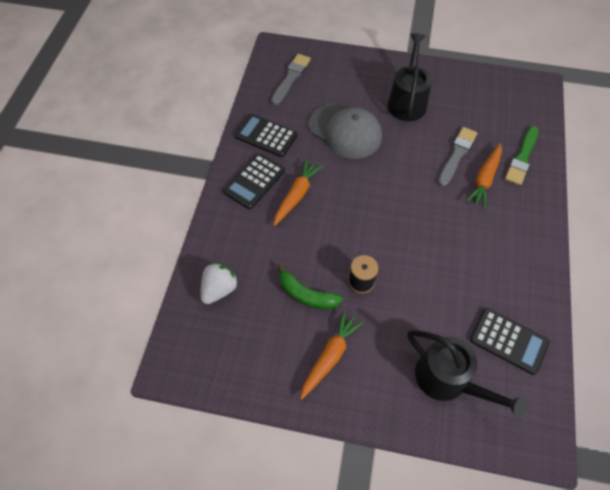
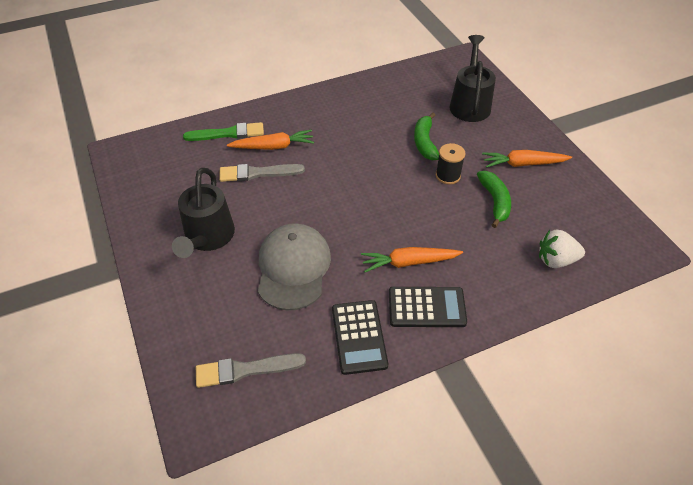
camera: 125 degrees left, 10 degrees down
black watering can [388,34,432,121] -> black watering can turned 60 degrees counterclockwise [172,168,235,258]
black calculator [470,308,550,375] -> none
none -> green banana [414,113,439,160]

